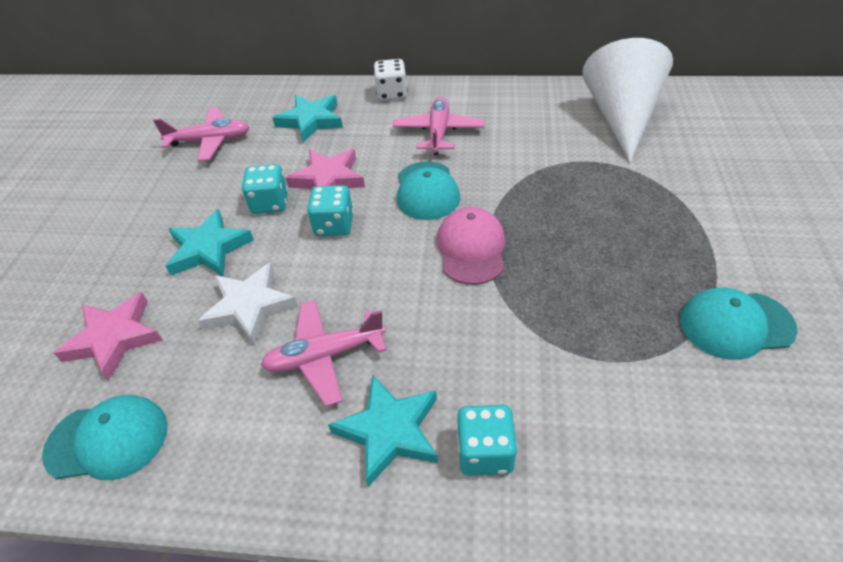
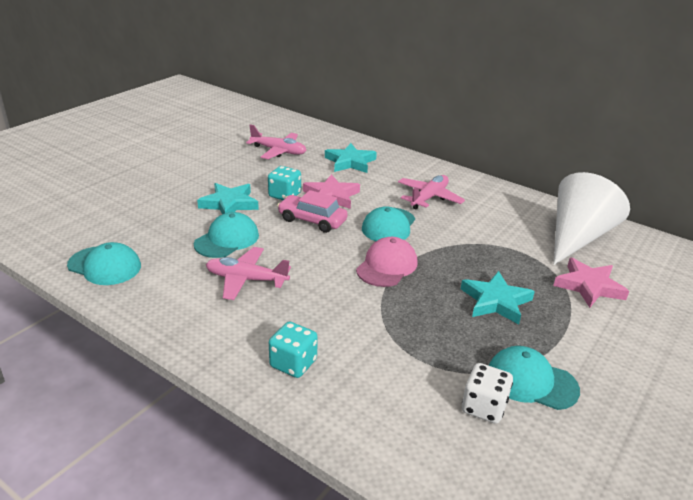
camera: 25 degrees right, 15 degrees down
pink star [54,292,163,380] -> pink star moved to [553,258,629,308]
white star [198,262,298,345] -> turquoise cap [194,212,259,258]
turquoise dice [307,185,353,236] -> pink car [277,190,348,233]
turquoise star [328,374,438,487] -> turquoise star moved to [461,271,535,324]
white dice [374,59,407,101] -> white dice moved to [462,363,513,424]

